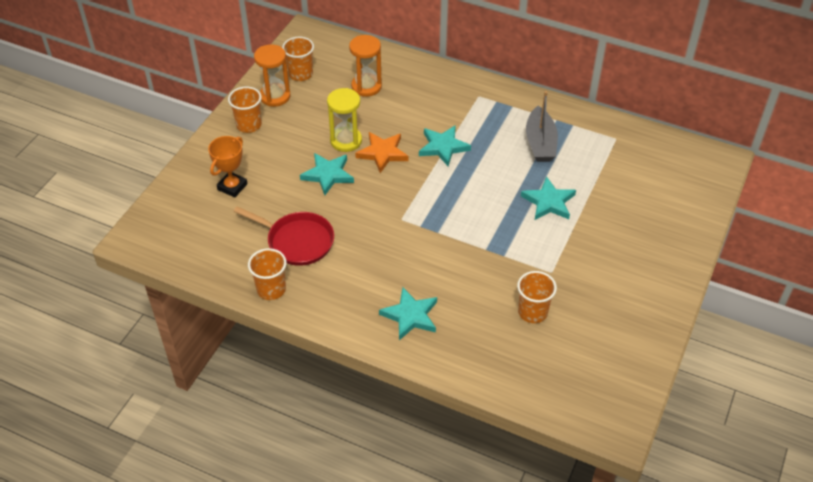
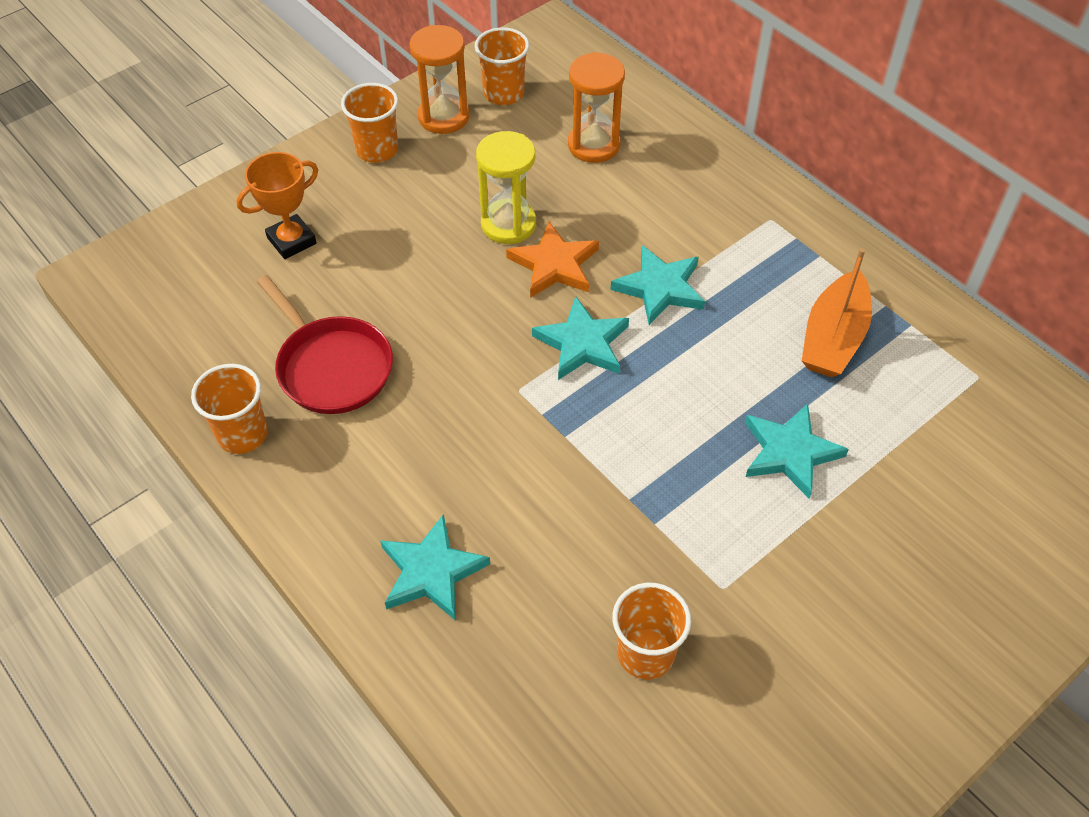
camera: 25 degrees right, 5 degrees up
turquoise star [300,153,354,195] -> turquoise star moved to [532,296,629,380]
grey boat [526,91,558,162] -> orange boat [802,248,872,377]

